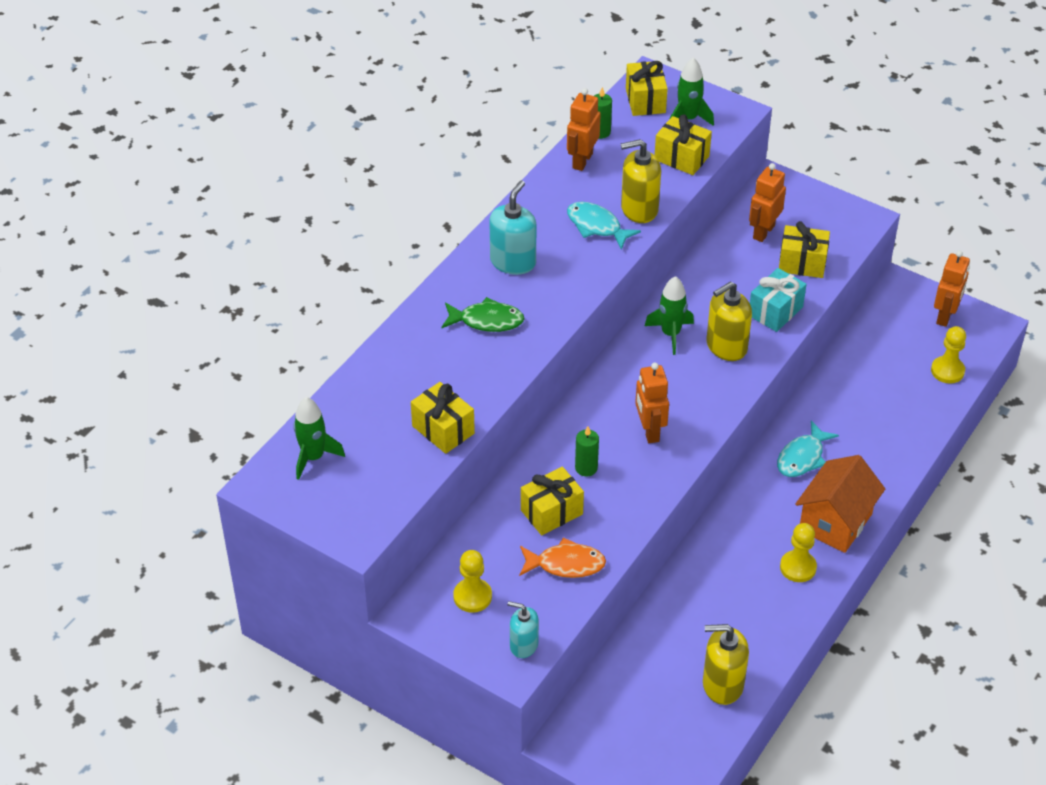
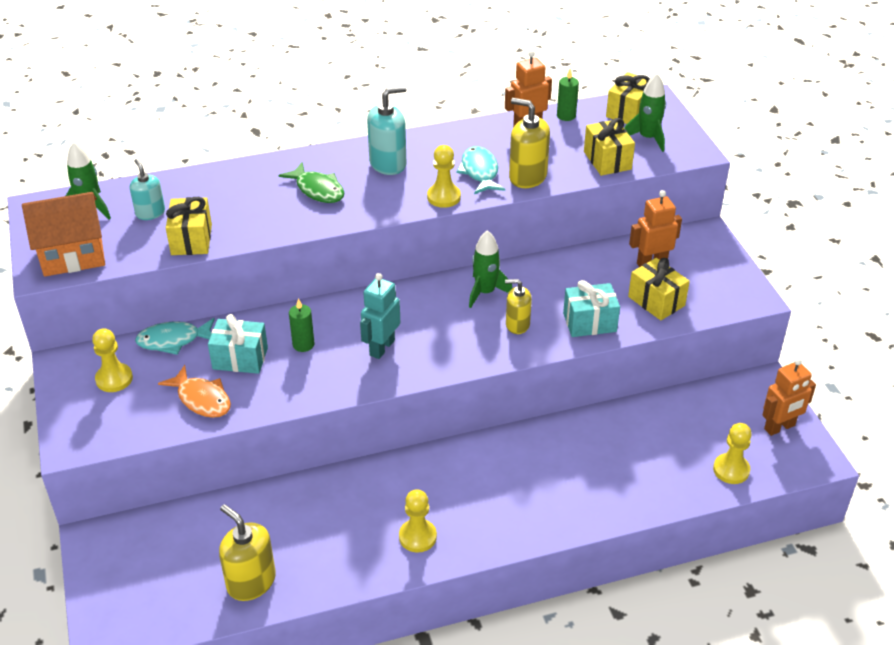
camera: 40 degrees right, 5 degrees down
turquoise soap dispenser [508,601,539,658] -> turquoise soap dispenser moved to [130,159,165,220]
yellow gift [521,466,584,535] -> turquoise gift [208,314,268,374]
orange robot [635,363,669,443] -> turquoise robot [360,273,400,359]
yellow soap dispenser [706,281,752,361] -> yellow soap dispenser [505,279,532,334], size x0.65
turquoise fish [777,420,839,477] -> turquoise fish moved to [135,318,215,355]
orange house [795,455,885,553] -> orange house moved to [22,192,105,277]
none -> yellow pawn [427,145,461,208]

